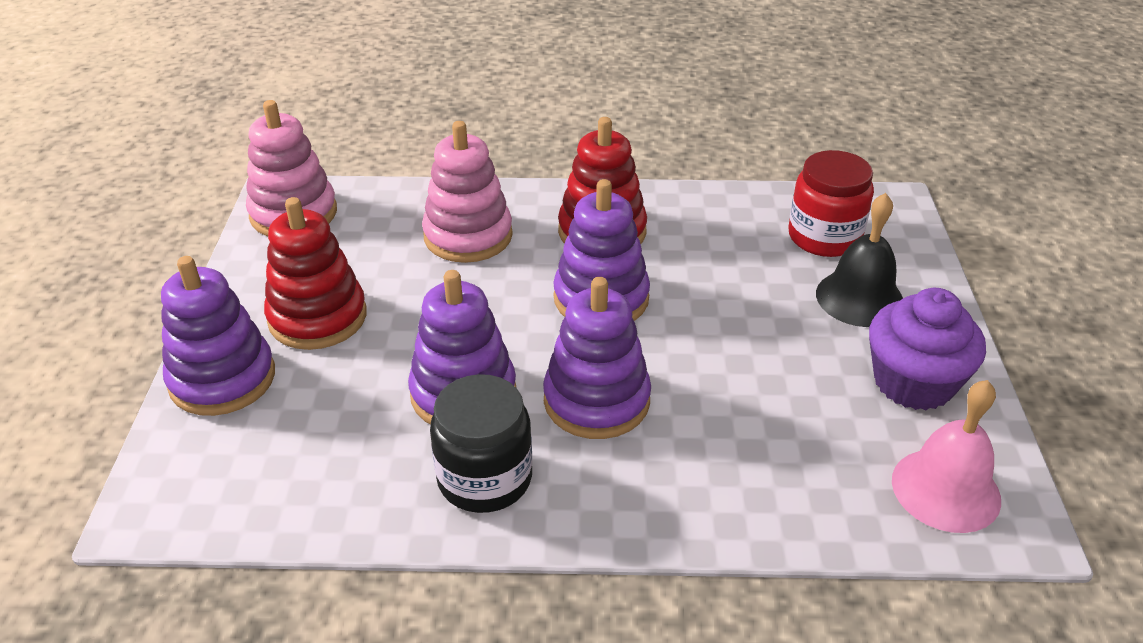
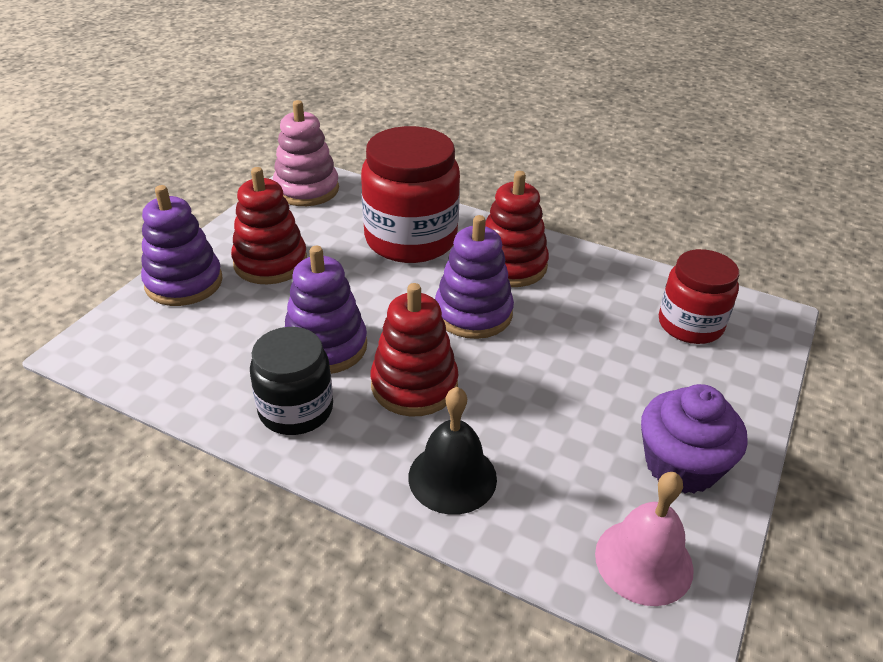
camera: 25 degrees right, 0 degrees up
pink stacking toy [422,121,513,263] -> red jar [361,126,460,263]
purple stacking toy [543,277,651,439] -> red stacking toy [371,283,459,416]
black bell [816,193,903,327] -> black bell moved to [408,387,497,515]

